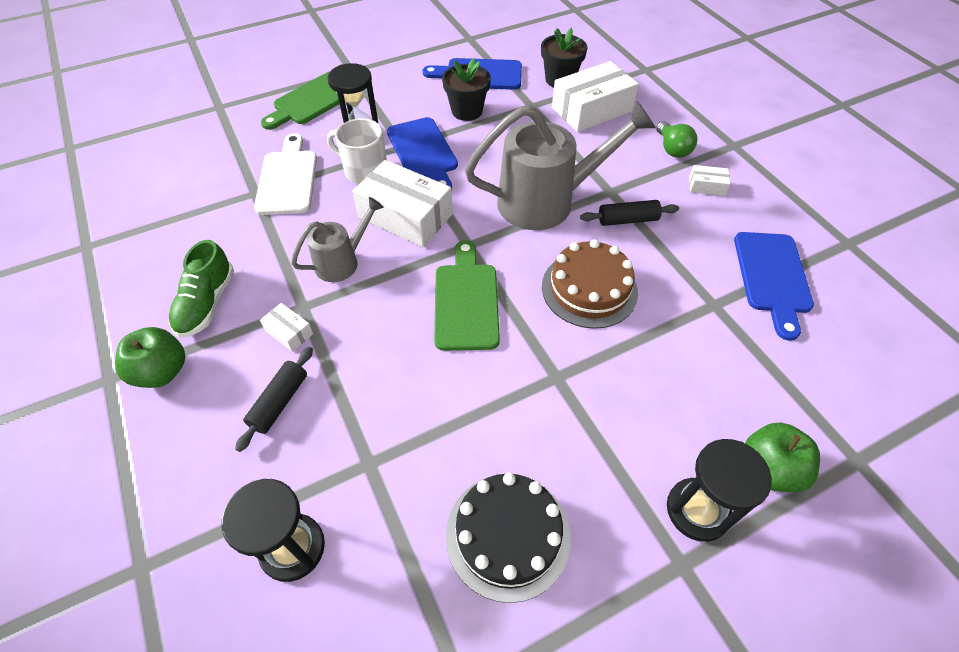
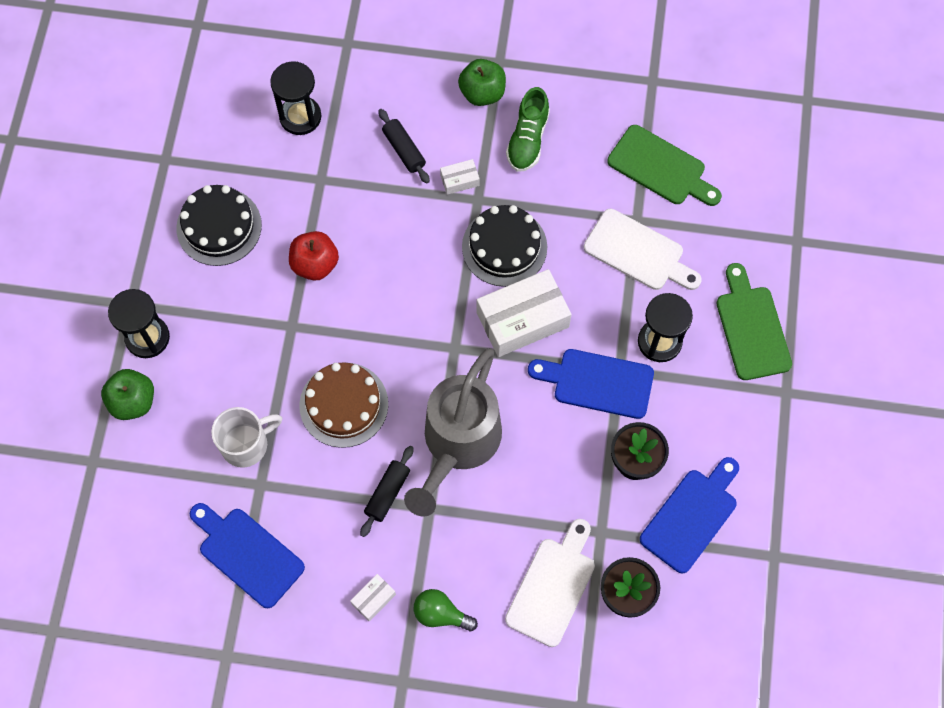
camera: 125 degrees right, 15 degrees up
green shoe [169,240,234,338] -> green shoe turned 120 degrees counterclockwise [506,87,550,172]
grey watering can [291,197,384,282] -> black cake [462,205,547,287]
white mug [327,118,387,184] -> white mug moved to [211,407,282,468]
green cutting board [434,240,500,351] -> green cutting board moved to [607,125,722,206]
white box [552,61,639,132] -> white cutting board [505,519,595,647]
none -> red apple [289,231,339,281]

